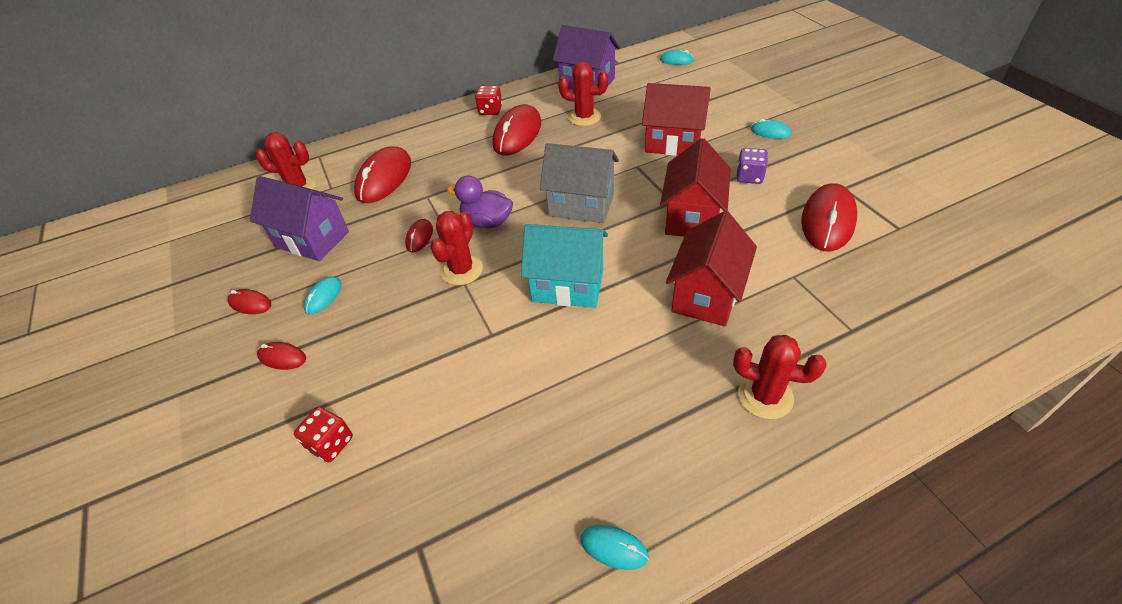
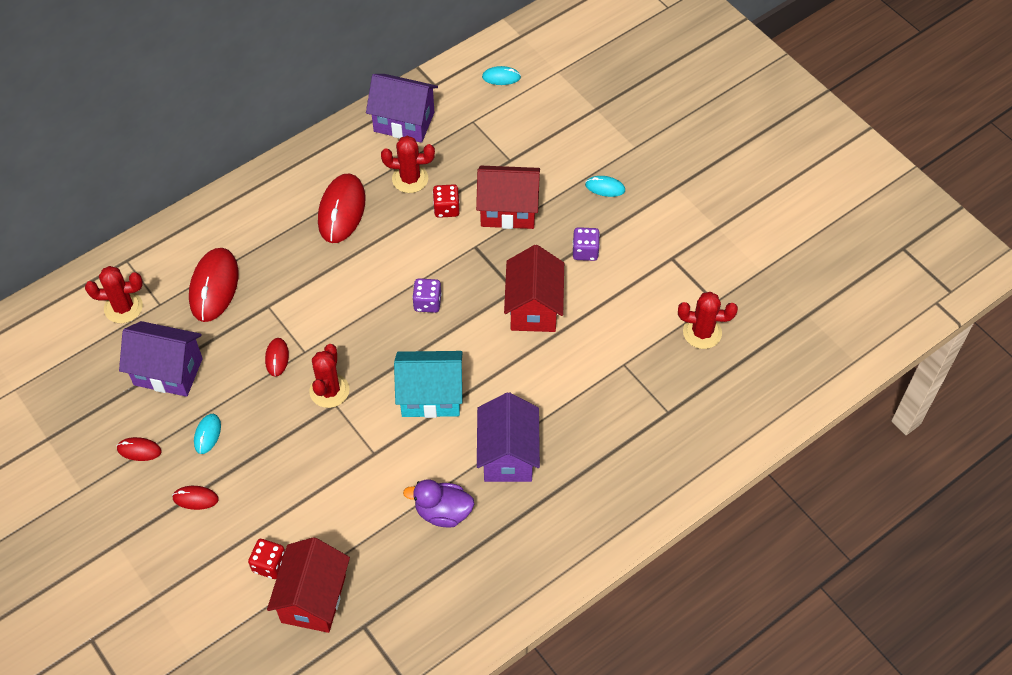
camera: 15 degrees left, 10 degrees up
purple duck [447,176,513,228] -> purple duck moved to [403,479,474,528]
red dice [475,86,502,115] -> red dice moved to [433,184,460,218]
grey house [540,143,619,223] -> purple dice [412,278,442,313]
turquoise mouse [580,525,649,570] -> none
red house [666,211,757,326] -> red house moved to [267,537,350,633]
red cactus [733,335,827,419] -> red cactus moved to [678,292,738,349]
red mouse [801,183,857,252] -> none
none -> purple house [477,392,540,482]

